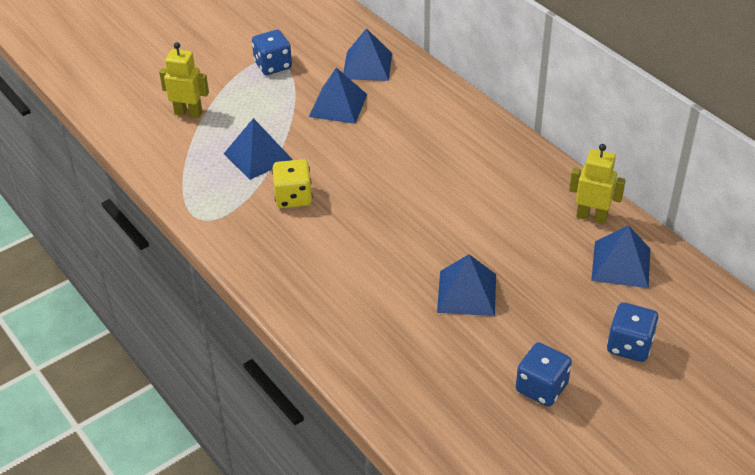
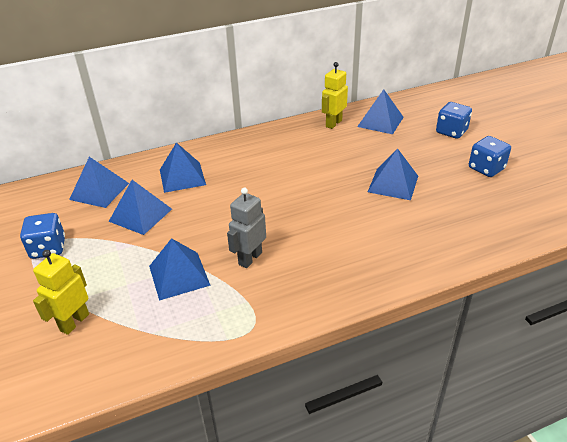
camera: 75 degrees left, 5 degrees down
yellow dice [272,159,312,208] -> grey robot [227,187,266,268]
none -> blue pyramid [160,142,206,193]

